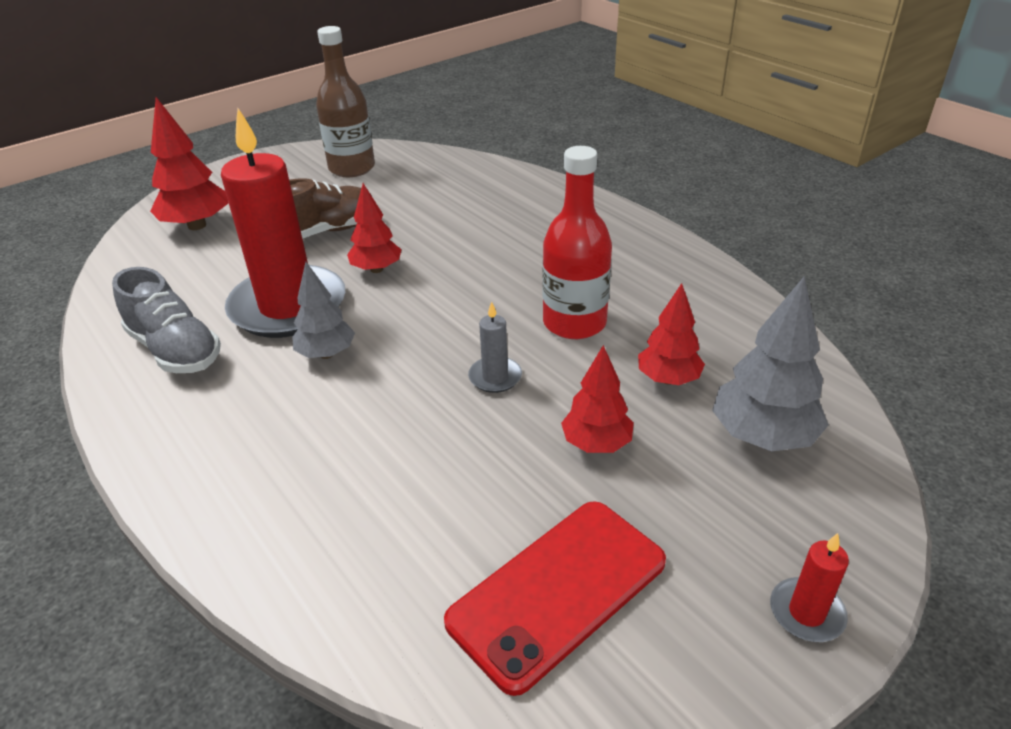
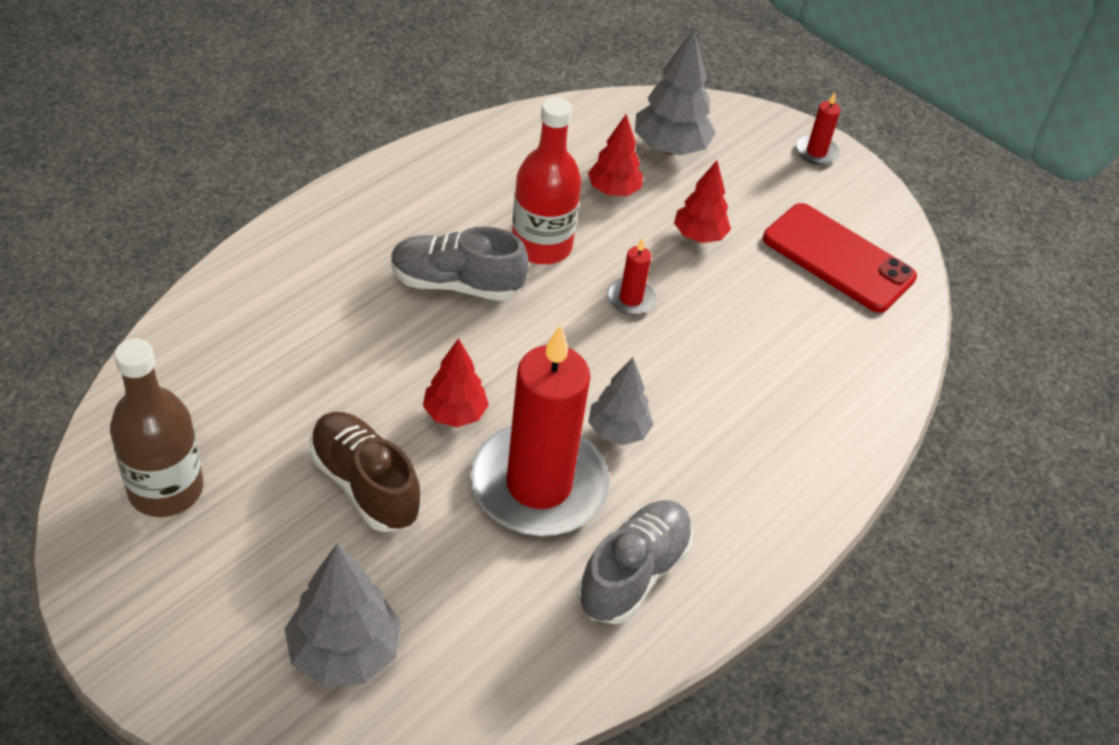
camera: 105 degrees left, 10 degrees up
red tree [150,97,228,230] -> grey tree [285,544,401,686]
grey candle [468,302,522,393] -> red candle [607,238,656,315]
none -> grey shoe [391,227,529,301]

